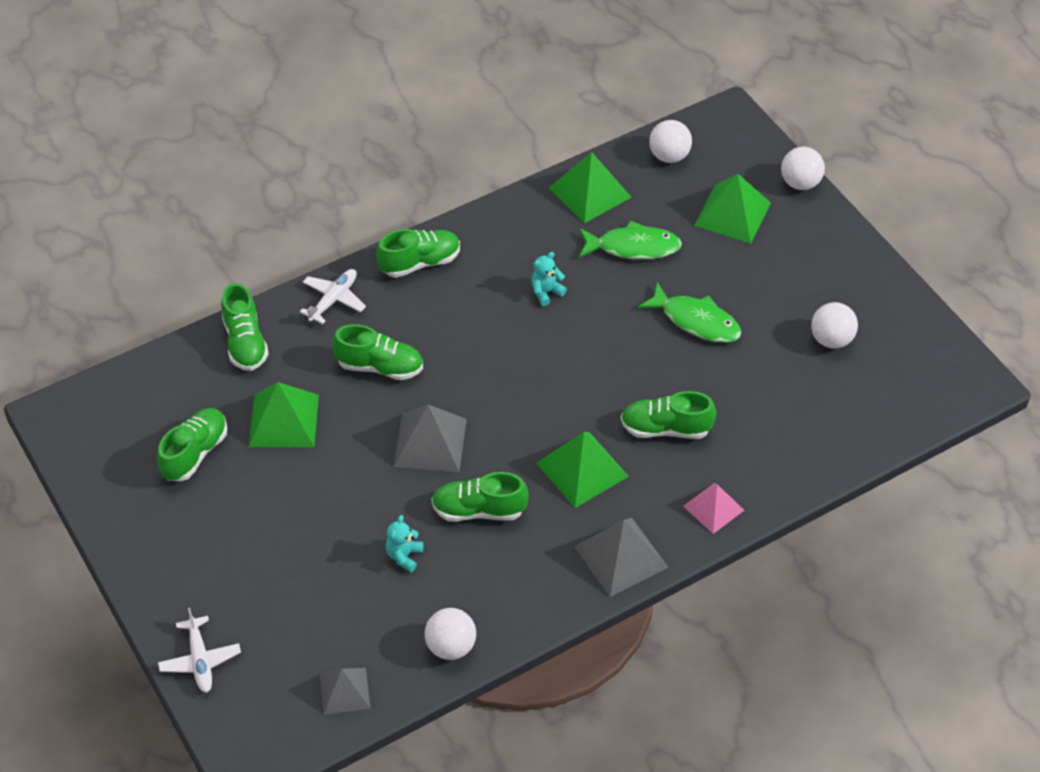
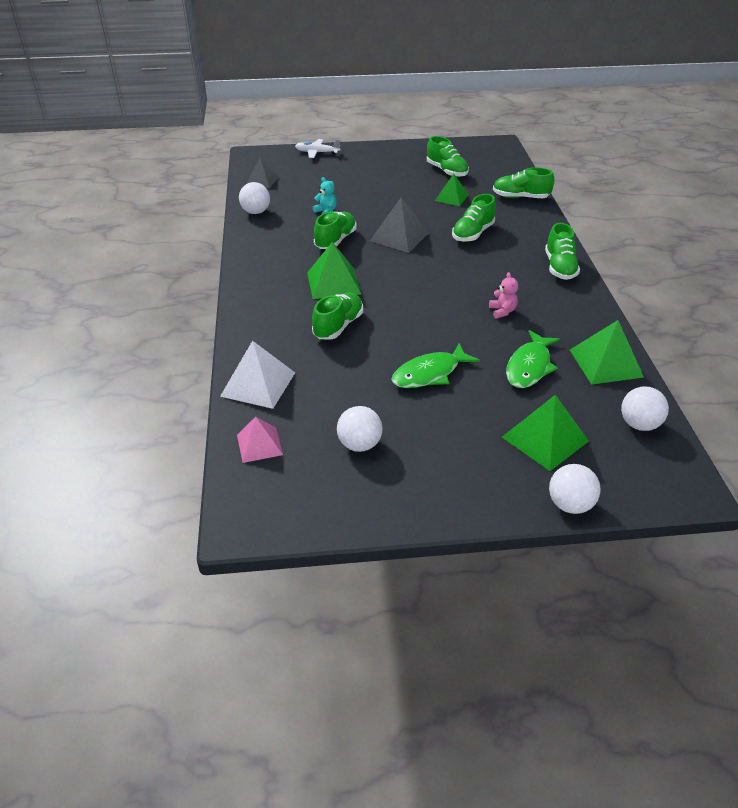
camera: 115 degrees right, 10 degrees down
green pyramid [249,382,319,447] -> green pyramid [435,174,468,206], size x0.65
white plane [299,269,366,324] -> none
turquoise teddy bear [531,252,567,306] -> pink teddy bear [489,272,518,319]
grey pyramid [574,518,669,597] -> none
pink pyramid [683,483,744,534] -> pink pyramid moved to [237,417,283,463]
none -> white pyramid [220,341,295,409]

